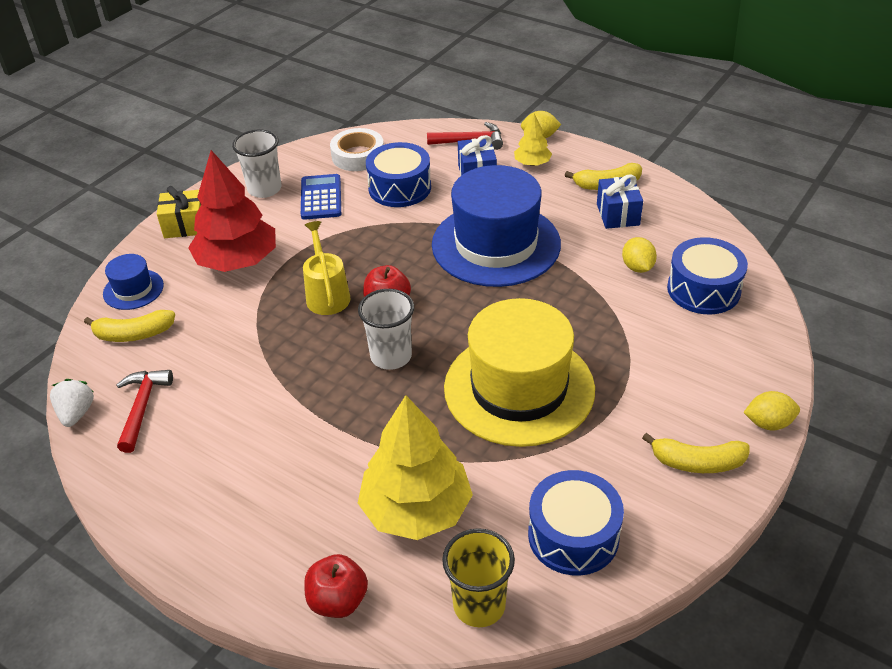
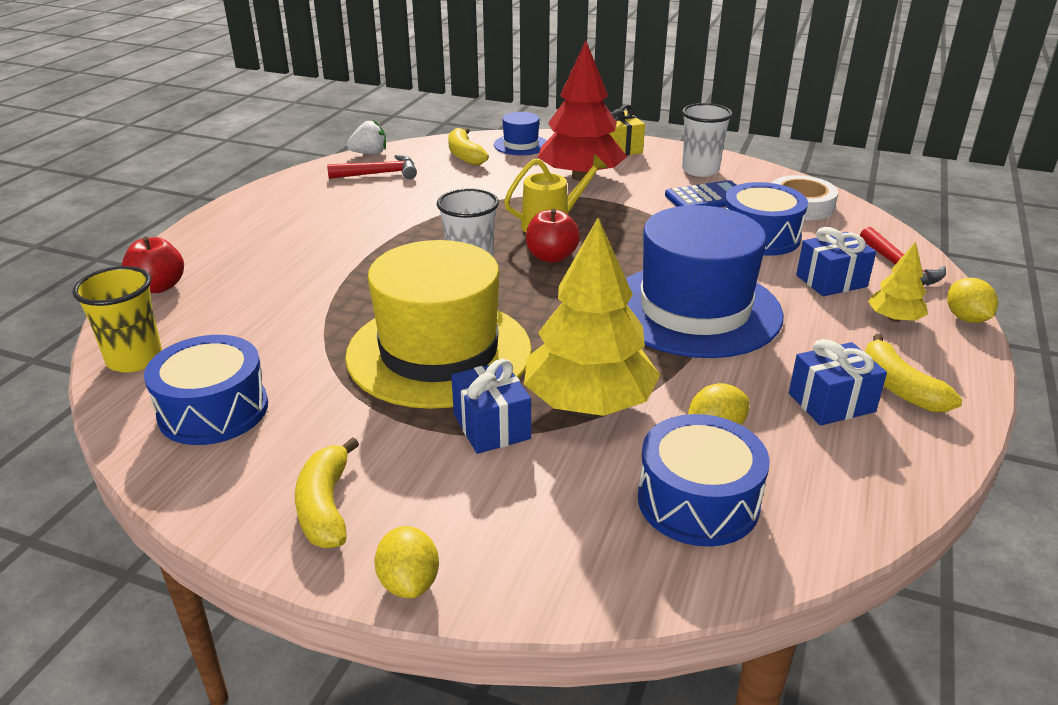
camera: 75 degrees right, 10 degrees down
yellow tree [358,395,473,540] -> yellow tree moved to [524,218,660,416]
none -> blue gift [451,359,531,454]

